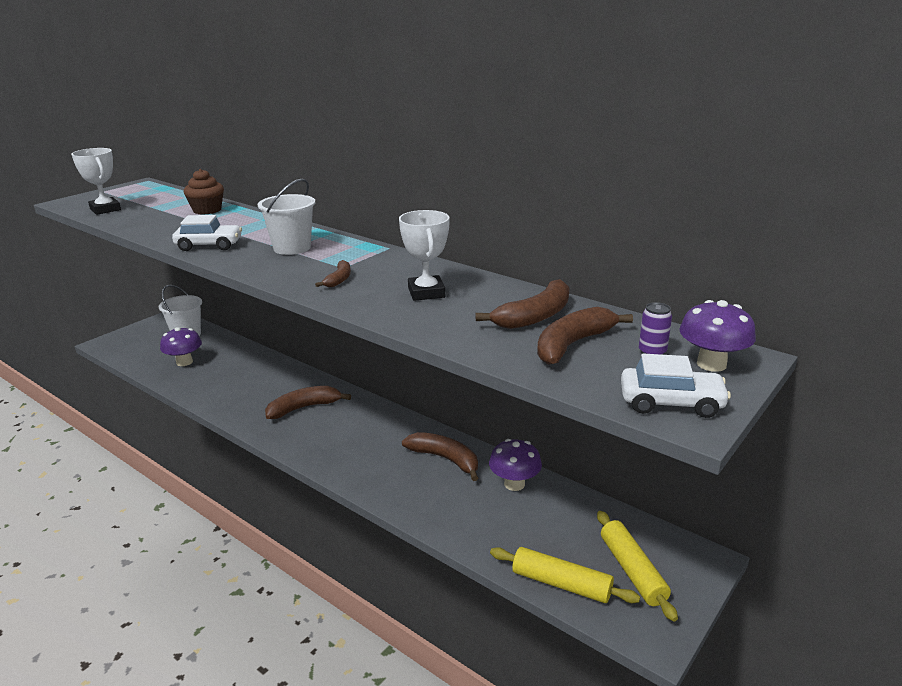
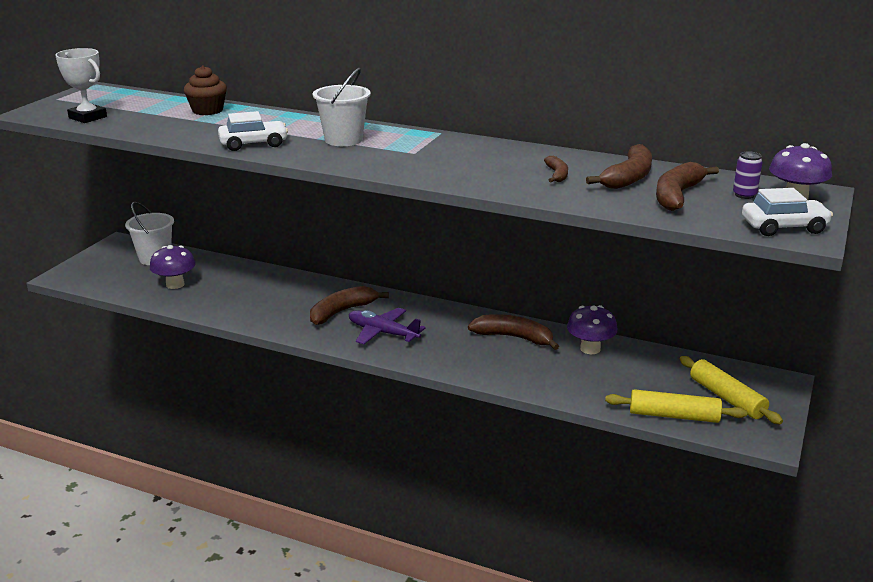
camera: 15 degrees left, 0 degrees up
brown banana [315,260,351,287] -> brown banana moved to [544,156,568,182]
white trophy [399,210,450,301] -> none
none -> purple plane [349,308,426,344]

